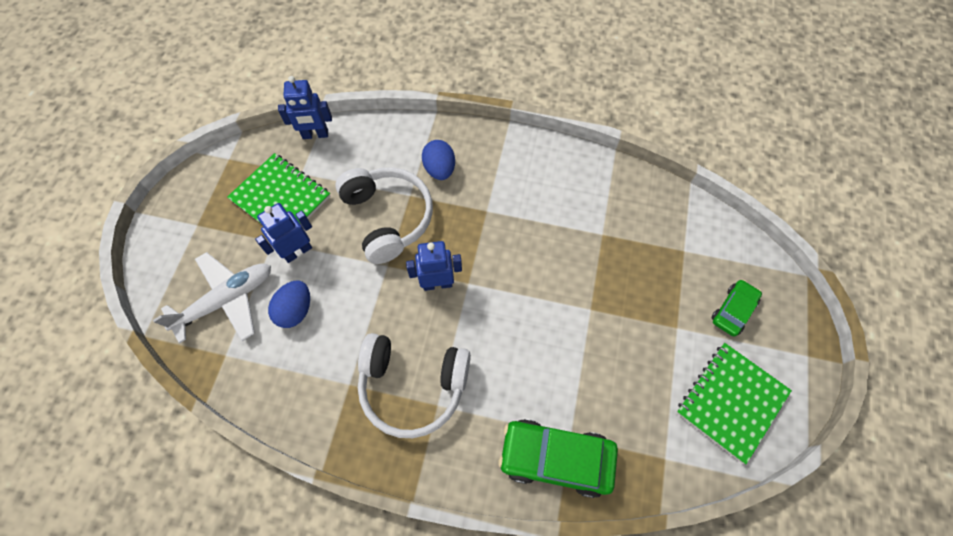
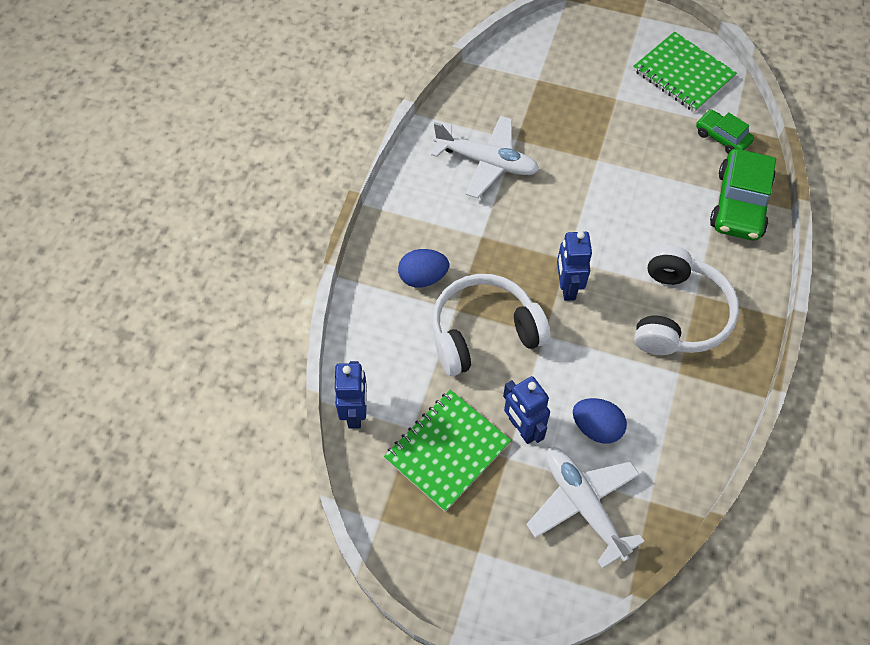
camera: 85 degrees left, 5 degrees down
green car [711,280,762,336] -> green car moved to [696,109,754,154]
none -> white plane [431,116,539,198]

